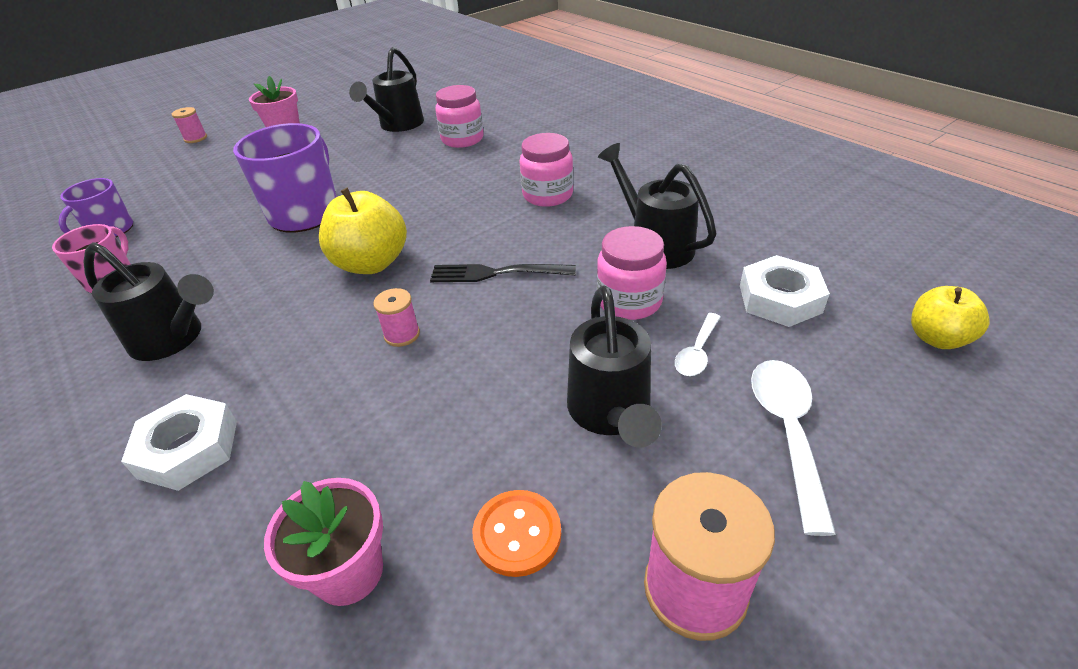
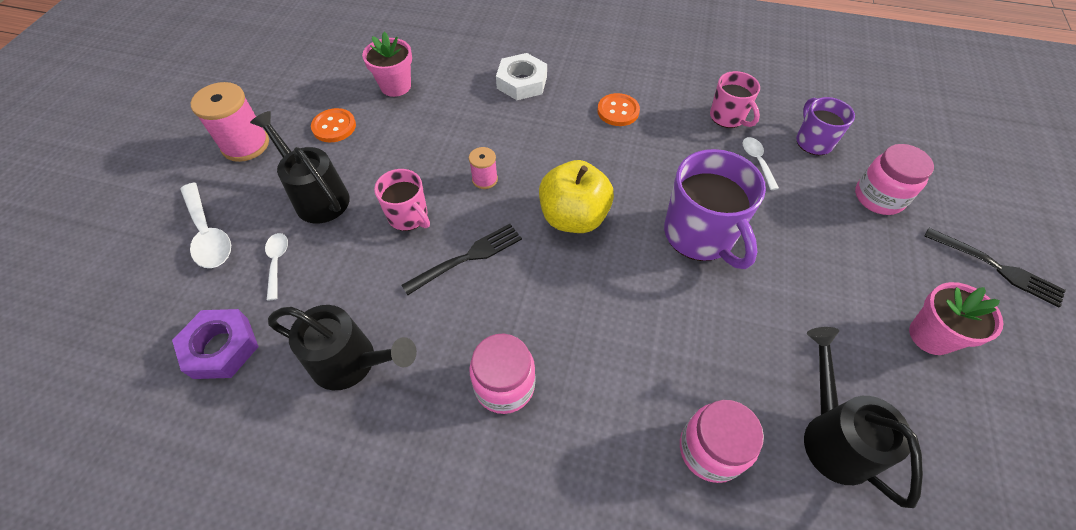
camera: 140 degrees right, 15 degrees up
black watering can [84,242,214,361] -> orange button [597,93,640,126]
pink spool [172,107,207,143] -> black fork [924,228,1066,307]
pink jar [597,226,667,320] -> pink jar moved to [855,144,934,215]
white nut [740,255,830,327] -> purple nut [172,309,259,379]
yellow apple [911,286,990,349] -> none
none -> pink mug [374,169,430,231]
none -> white spoon [743,137,779,190]

